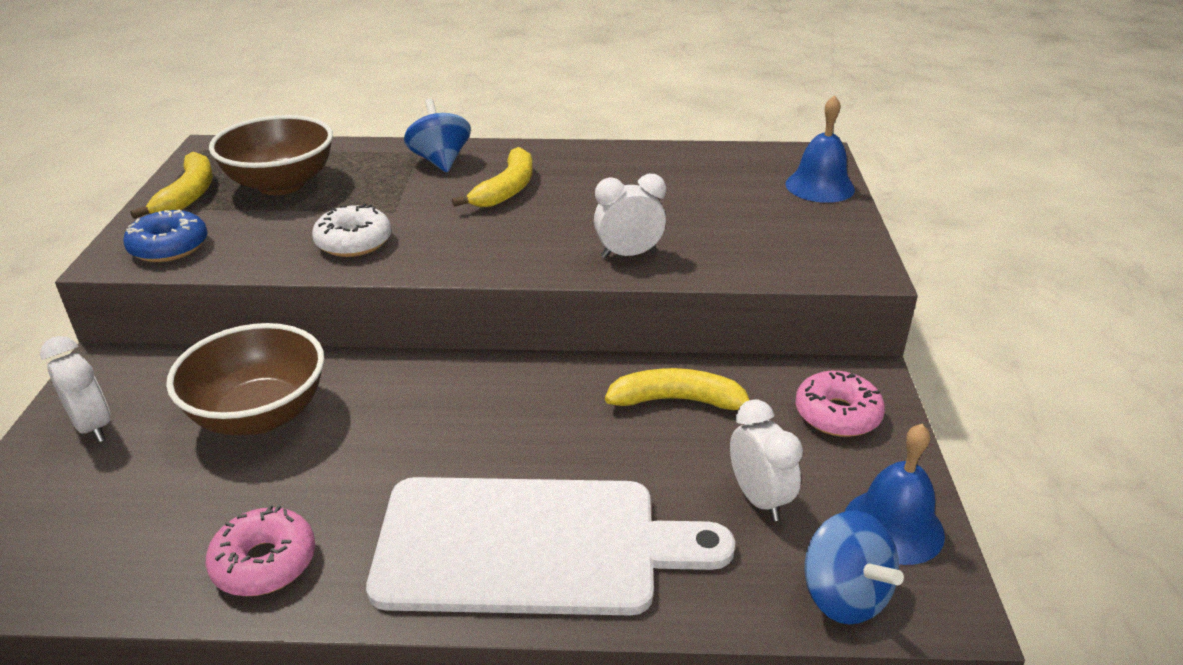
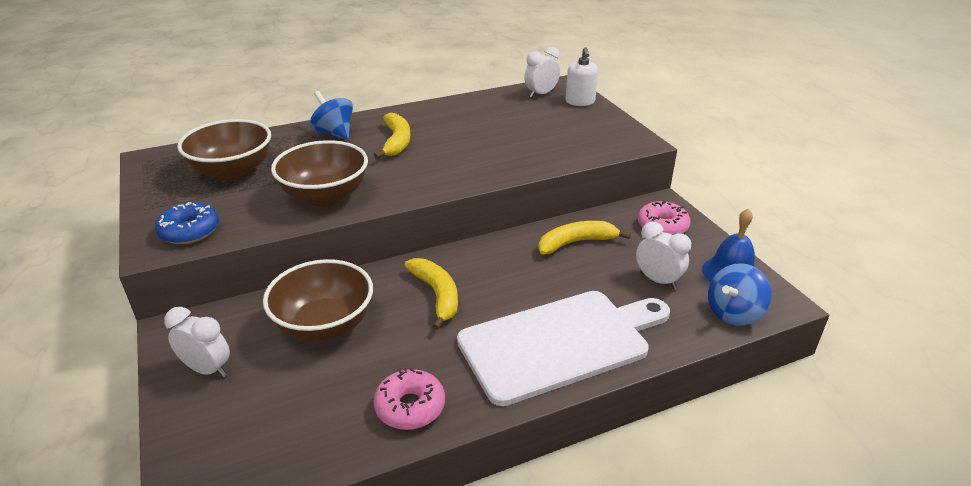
camera: 25 degrees left, 0 degrees up
yellow banana [130,152,213,219] -> yellow banana moved to [405,258,458,330]
white donut [312,203,391,257] -> brown bowl [271,140,368,207]
white clock [594,174,666,258] -> white clock moved to [524,47,560,98]
blue bell [785,95,855,203] -> white soap dispenser [566,47,598,106]
blue spinning top [805,511,904,624] -> blue spinning top turned 105 degrees clockwise [708,263,771,326]

